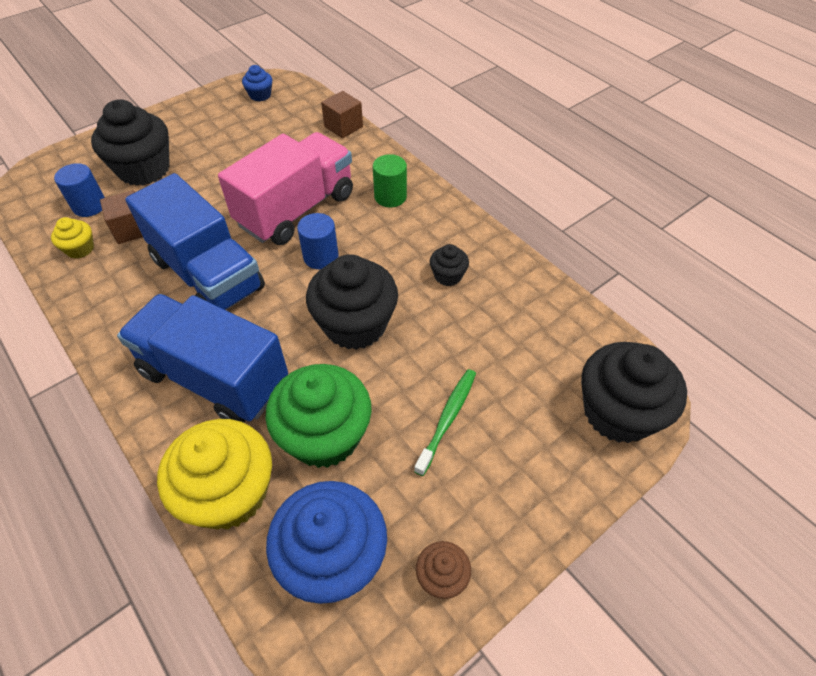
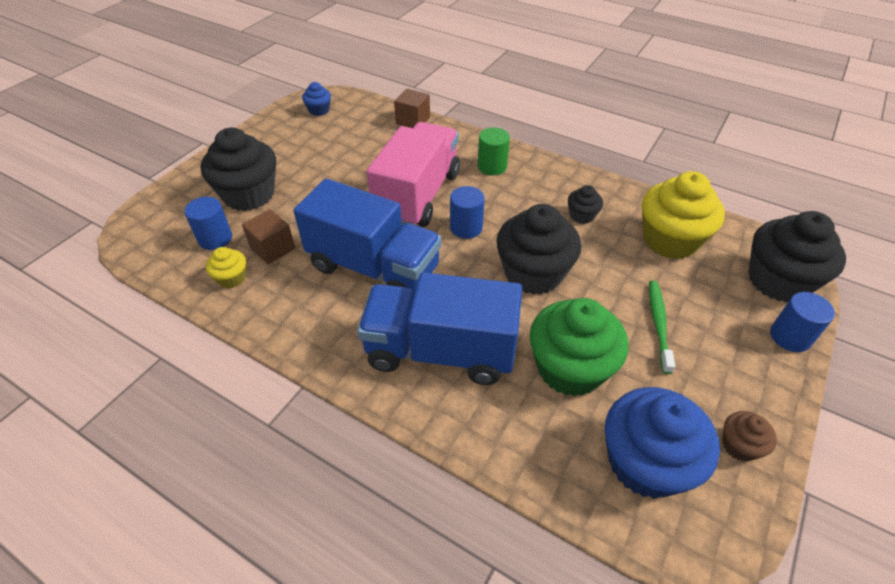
camera: 20 degrees left, 5 degrees down
yellow cupcake [157,419,272,529] -> yellow cupcake moved to [642,171,725,259]
none -> blue cylinder [770,292,835,352]

